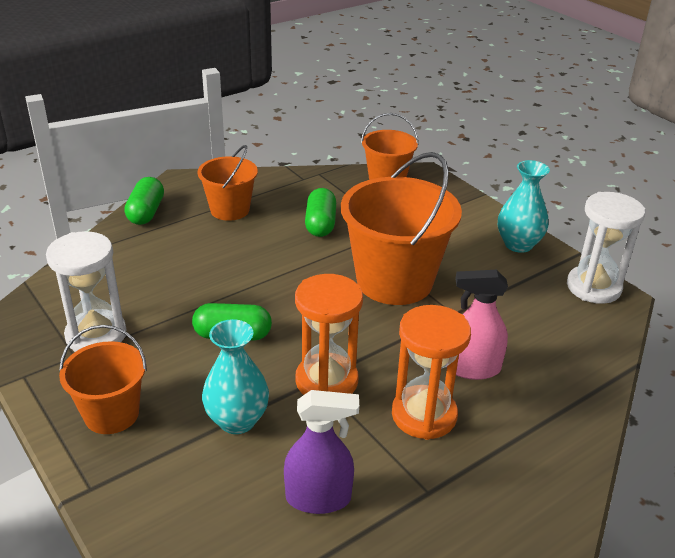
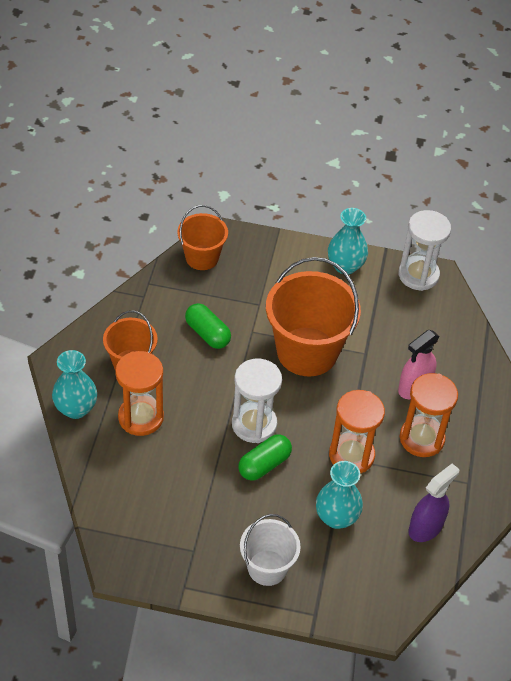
camera: 45 degrees left, 15 degrees up
white hourglass [46,231,127,352] -> white hourglass moved to [232,359,282,443]
orange bucket [59,325,147,434] -> white bucket [240,514,301,586]
green capsule [124,177,164,225] -> turquoise vase [52,350,97,419]
none -> orange hourglass [115,351,164,436]

